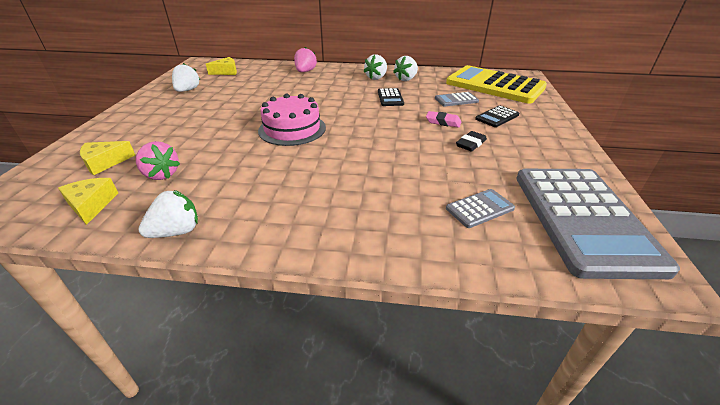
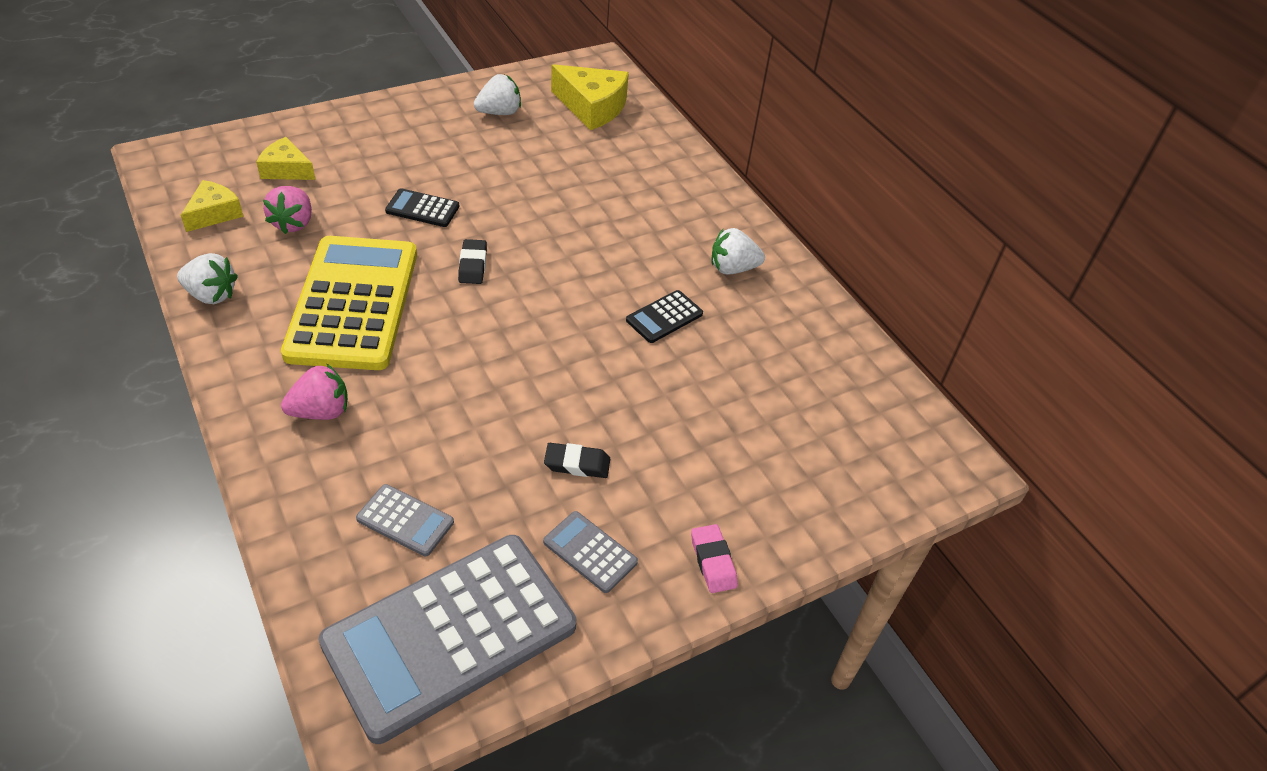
camera: 50 degrees right, 10 degrees up
yellow cheese [206,57,237,75] -> yellow cheese [551,64,629,130], size x1.62
pink cake [258,93,326,146] -> black eraser [458,239,487,284]
pink strawberry [294,47,317,72] -> pink strawberry moved to [281,364,348,420]
white strawberry [393,56,418,81] -> none
pink eraser [426,111,461,128] -> pink eraser moved to [691,524,738,593]
grey calculator [435,92,479,106] -> grey calculator moved to [543,511,638,593]
yellow calculator [446,65,547,104] -> yellow calculator moved to [281,236,417,370]
black calculator [475,105,519,127] -> black calculator moved to [385,188,459,227]

